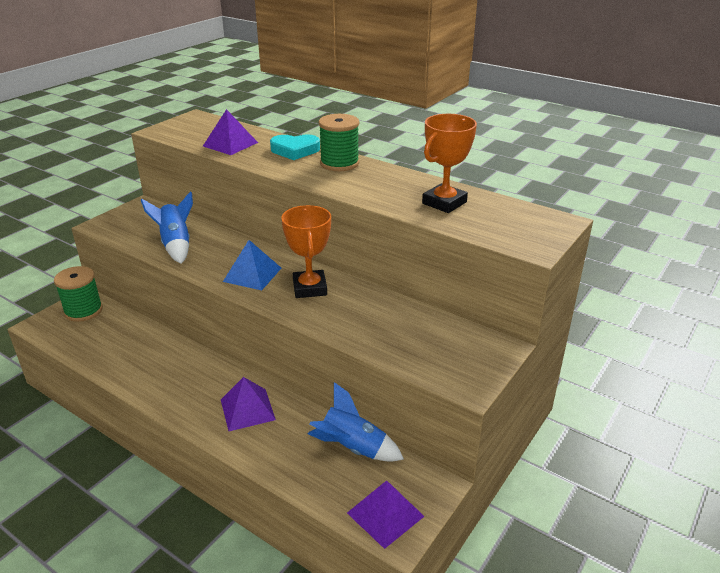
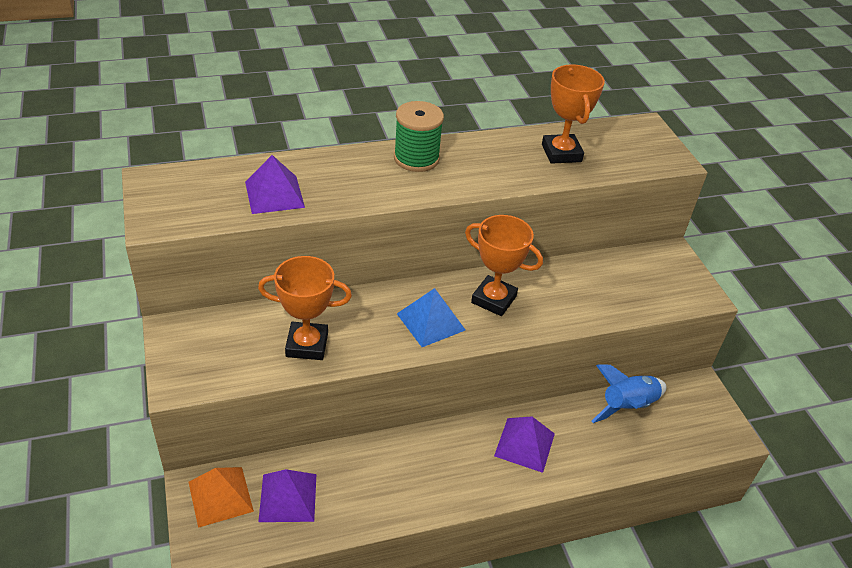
camera: 55 degrees left, 10 degrees up
green spool [54,266,103,322] -> orange pyramid [189,467,254,528]
blue rocket [141,191,193,264] -> orange trophy [258,256,352,360]
turquoise heart [270,134,320,160] -> none
purple pyramid [347,480,425,549] -> purple pyramid moved to [258,469,316,522]

